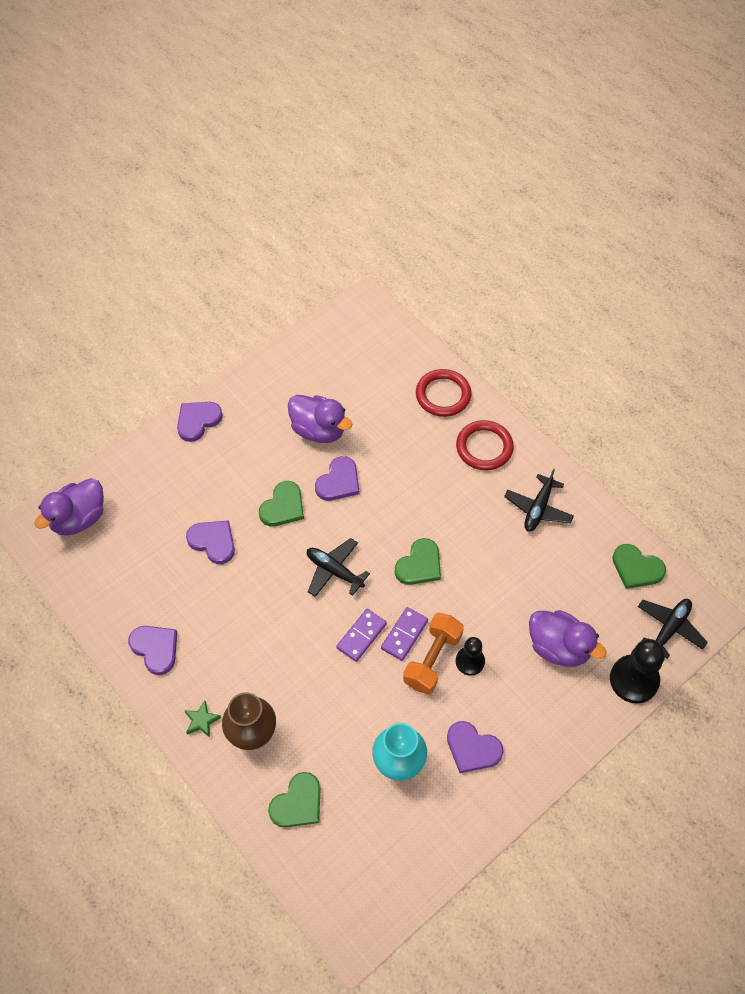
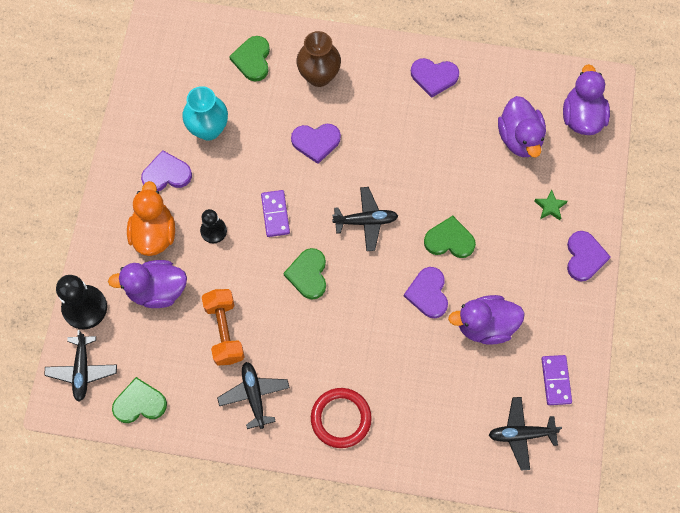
camera: 140 degrees right, 10 degrees up
green star [184,701,221,738] -> green star moved to [534,189,567,220]
purple heart [186,520,235,564] -> purple heart moved to [291,124,341,164]
green heart [259,481,304,526] -> green heart turned 105 degrees clockwise [424,216,476,258]
purple domino [336,609,387,662] -> purple domino moved to [541,355,572,405]
orange dumbbell [403,613,464,694] -> orange dumbbell moved to [202,289,244,366]
red ring [416,369,471,417] -> none
none -> orange duck [127,181,175,256]
none -> black plane [489,397,562,470]
none -> purple duck [498,96,546,157]

